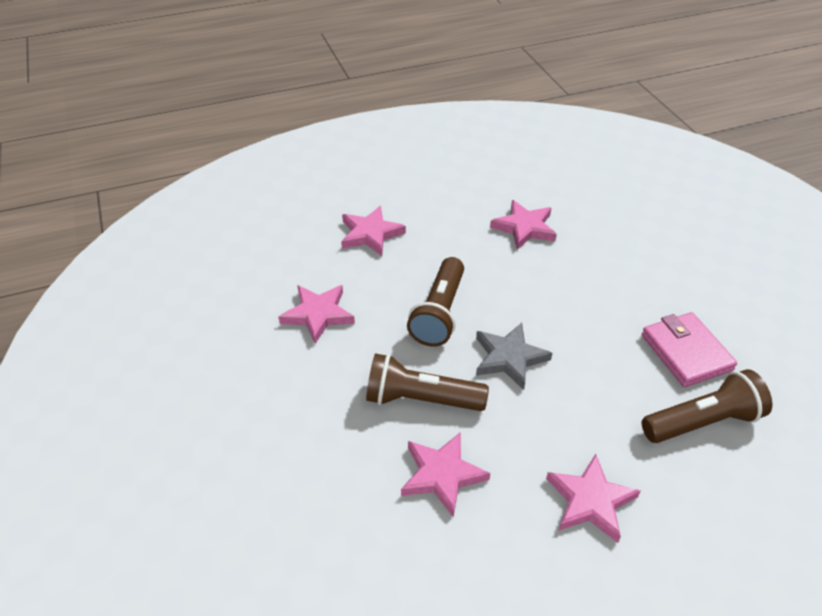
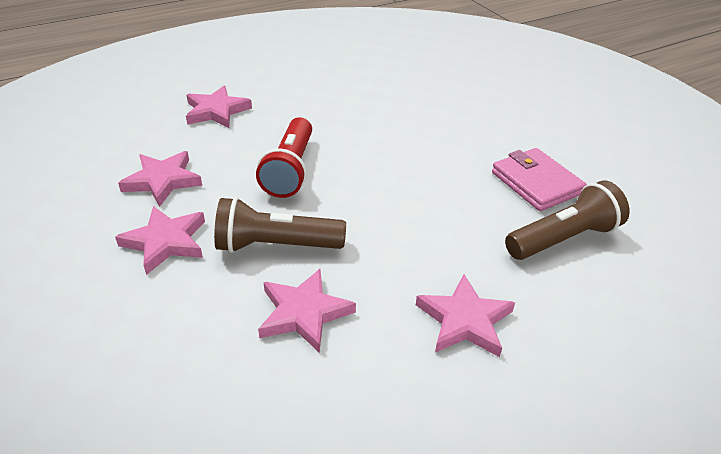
camera: 10 degrees left, 5 degrees down
brown flashlight [407,257,464,347] -> red flashlight [256,117,312,198]
grey star [476,323,552,390] -> none
pink star [490,200,557,250] -> pink star moved to [115,206,205,275]

